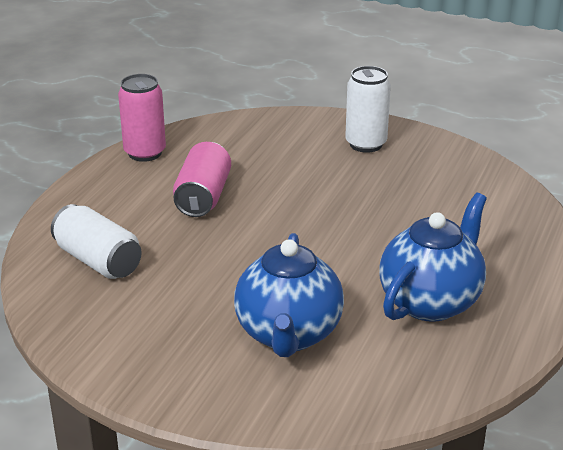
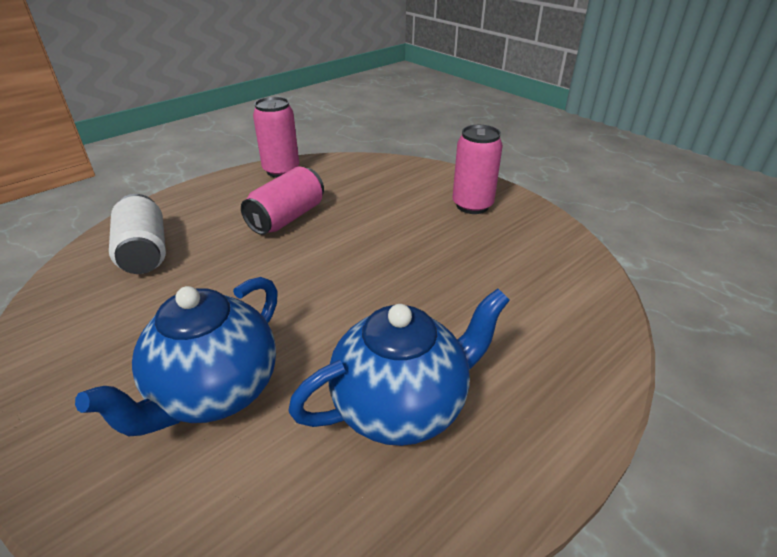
camera: 25 degrees right, 5 degrees up
white can [345,66,391,153] -> pink can [453,125,503,214]

